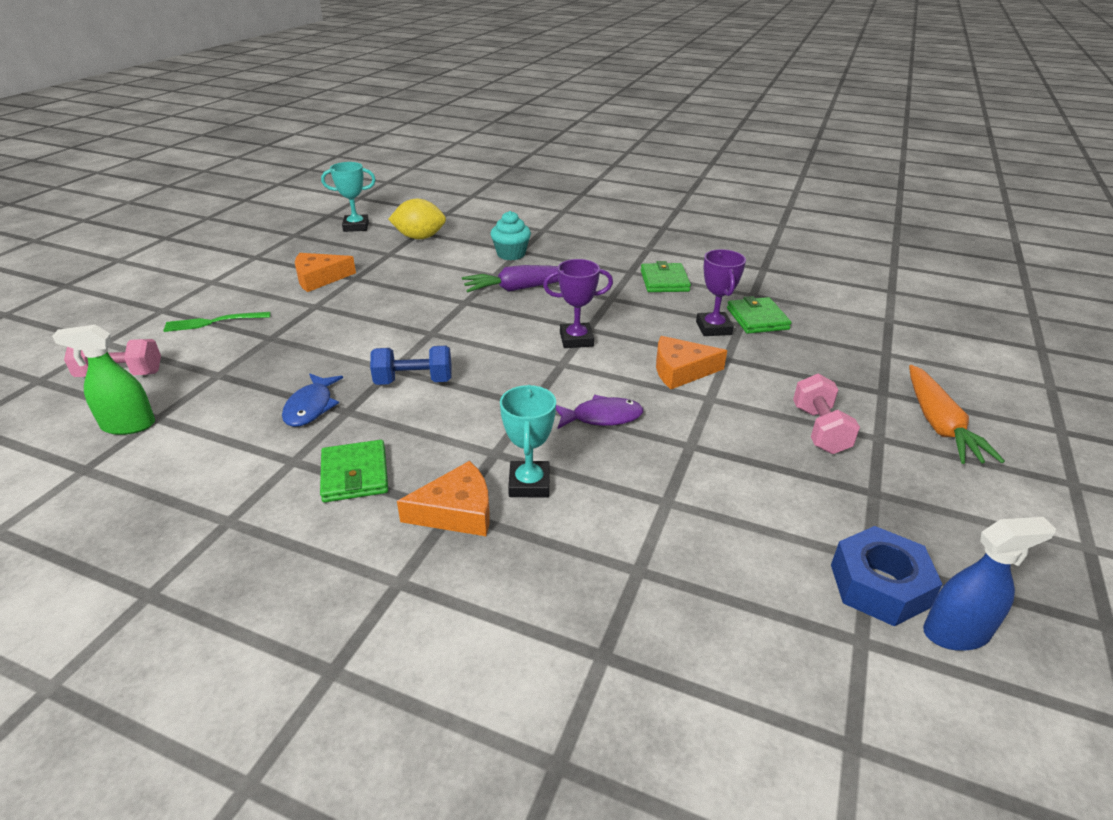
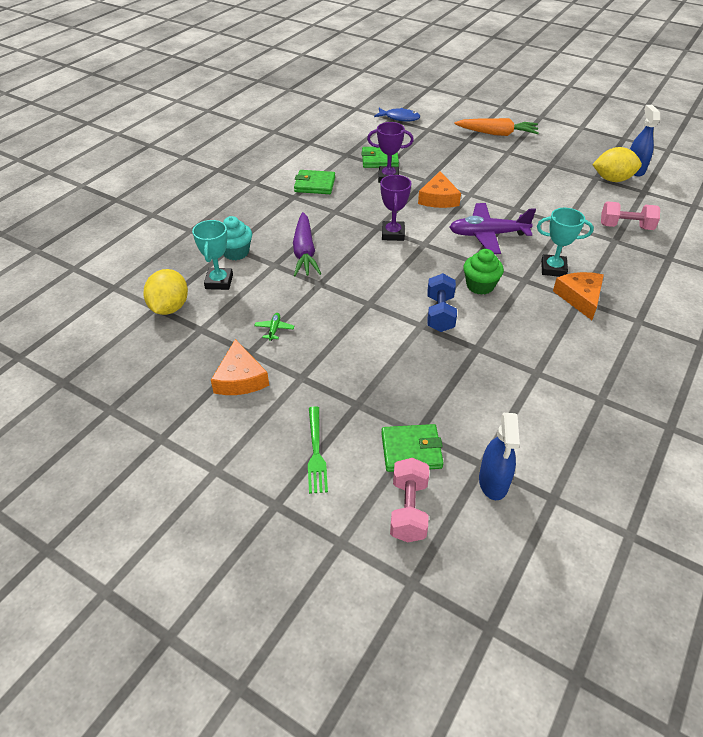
camera: 80 degrees left, 10 degrees up
green spray bottle [52,325,155,435] -> blue spray bottle [479,413,520,500]
blue fish [282,374,343,427] -> blue fish moved to [374,108,420,122]
green wallet [320,440,388,503] -> green wallet moved to [381,424,444,472]
turquoise trophy [321,162,376,232] -> turquoise trophy moved to [192,220,233,290]
purple fish [556,395,643,429] -> purple plane [450,203,536,254]
pink dumbbell [793,373,860,454] -> pink dumbbell moved to [601,201,660,230]
blue nut [831,526,943,627] -> yellow lemon [592,147,642,182]
none -> green plane [254,313,294,341]
none -> green cupcake [464,249,504,295]

